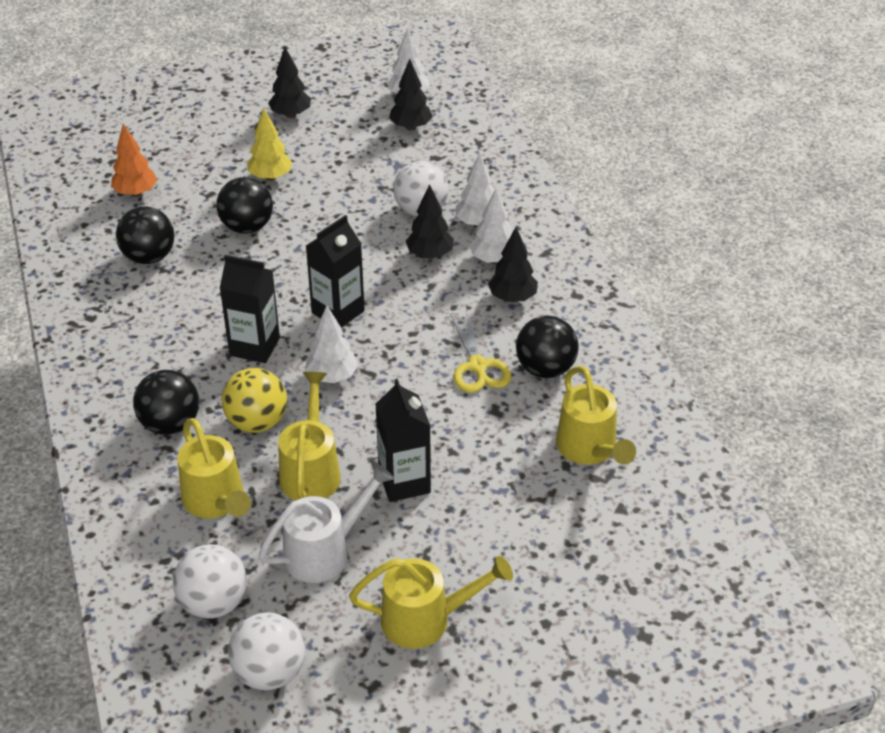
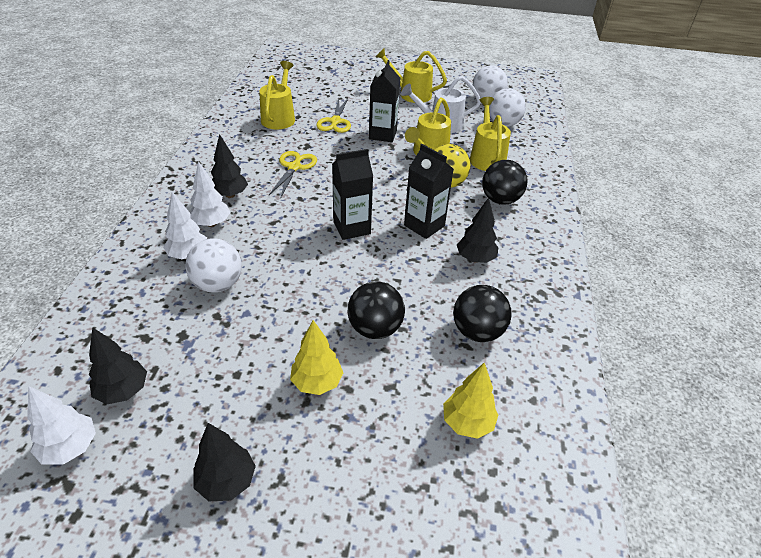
camera: 155 degrees left, 0 degrees up
orange tree [111,124,158,197] -> yellow tree [443,363,498,439]
white tree [305,306,358,383] -> none
black tree [406,184,454,259] -> black tree moved to [457,197,498,263]
black ball [516,316,579,378] -> none
none -> yellow scissors [316,98,351,133]

